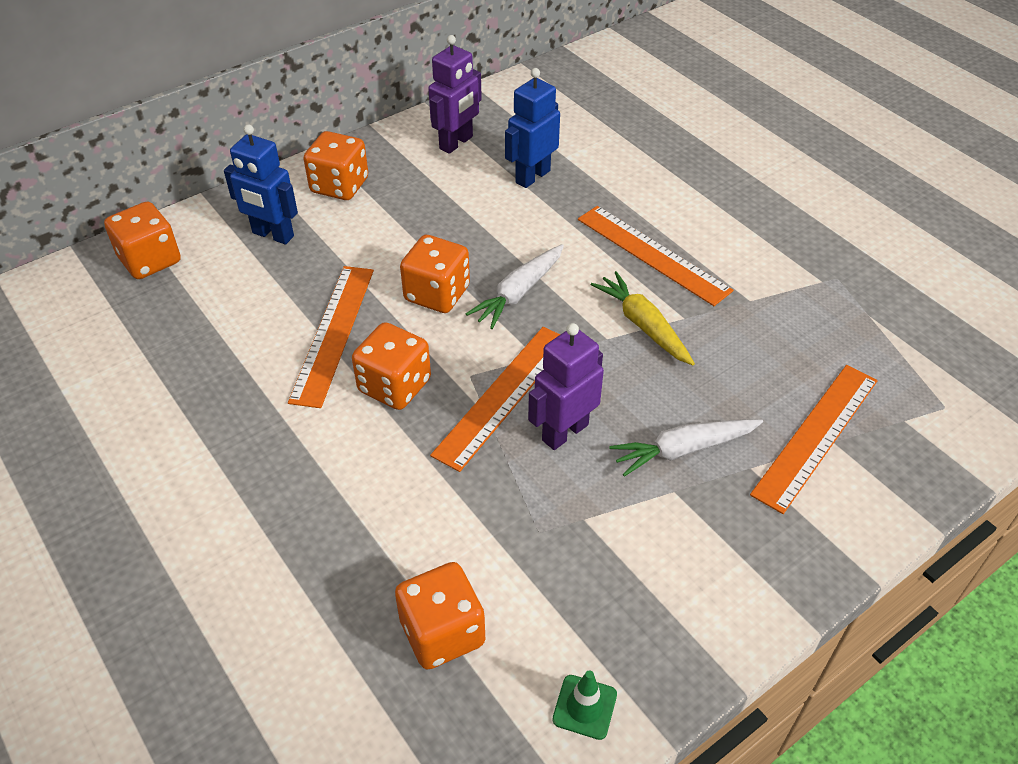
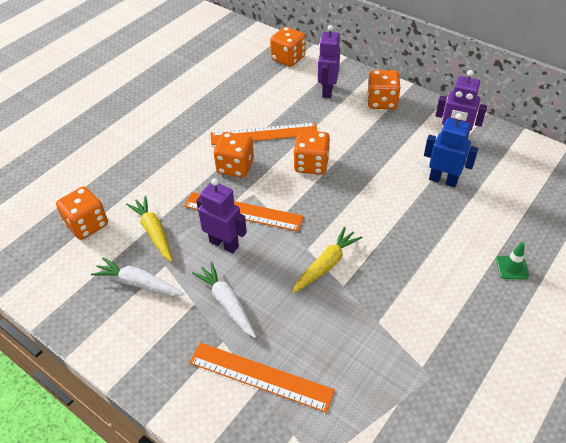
camera: 75 degrees right, 0 degrees up
blue robot [224,124,298,245] -> purple robot [318,25,340,98]
white carrot [466,244,564,329] -> white carrot moved to [91,257,184,296]
green traffic cone [552,670,617,740] -> green traffic cone moved to [496,242,529,279]
orange ruler [578,206,733,306] -> none
none -> yellow carrot [126,196,173,262]

